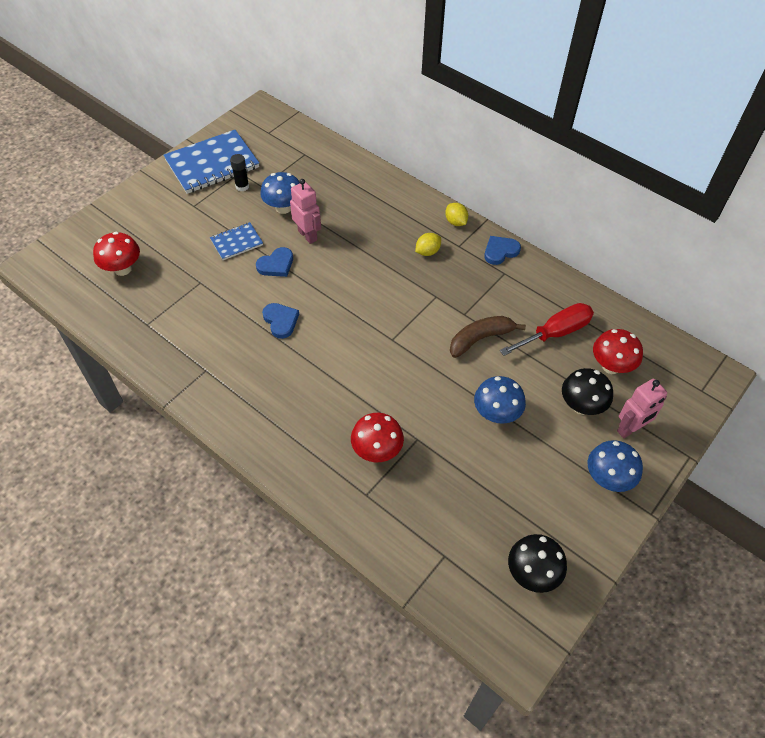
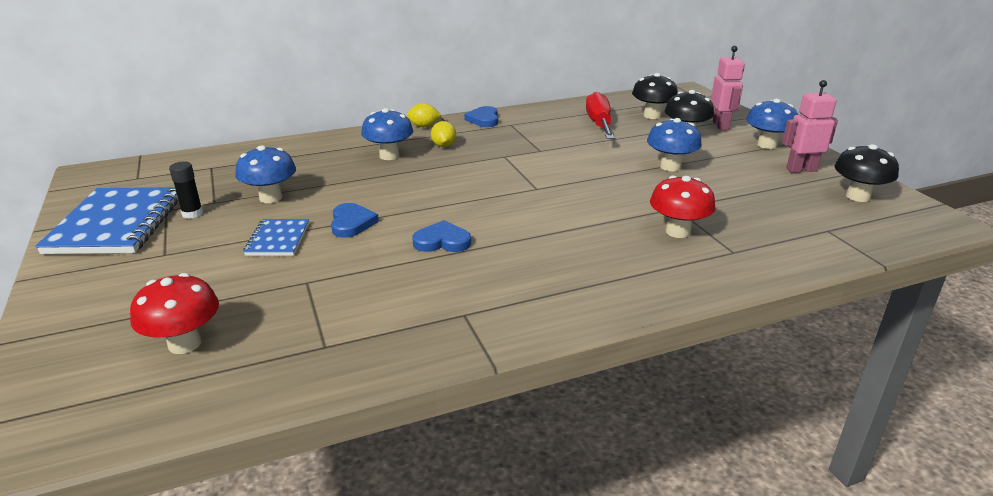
camera: 60 degrees left, 25 degrees down
pink robot [290,179,321,244] -> pink robot moved to [782,80,838,173]
brown banana [450,316,526,358] -> none
red mushroom [593,329,643,374] -> black mushroom [632,73,678,119]
none -> blue mushroom [361,108,413,160]

